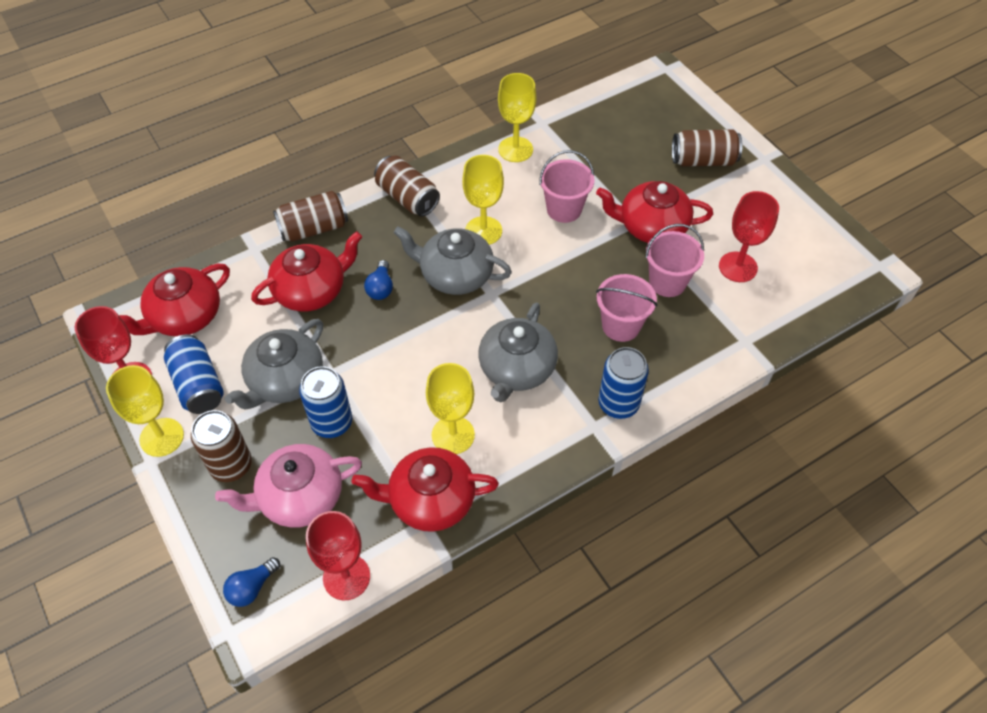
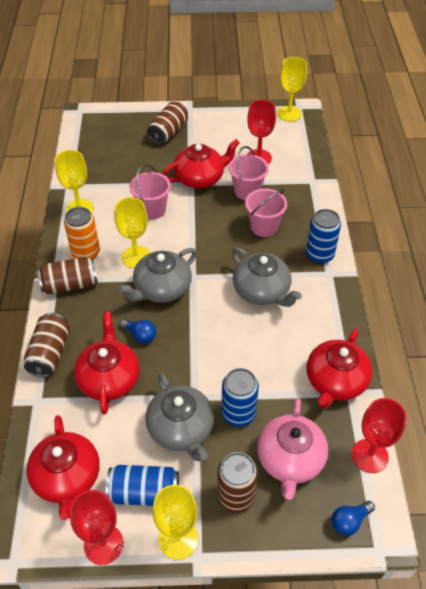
camera: 60 degrees left, 5 degrees down
blue light bulb [223,557,280,607] -> blue light bulb turned 75 degrees clockwise [332,501,375,536]
yellow goblet [426,363,475,454] -> yellow goblet moved to [277,57,307,122]
red teapot [596,181,713,243] -> red teapot turned 150 degrees counterclockwise [163,139,240,189]
none -> orange can [64,207,100,259]

